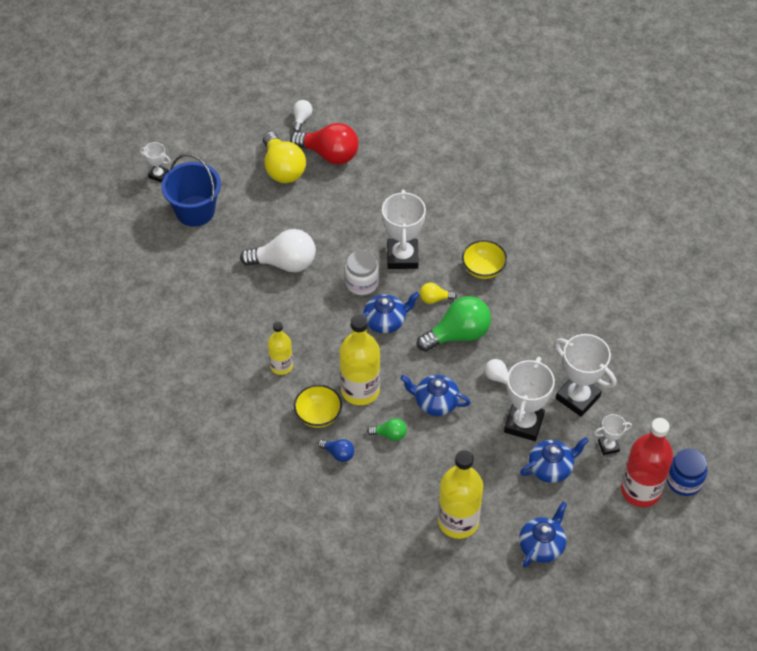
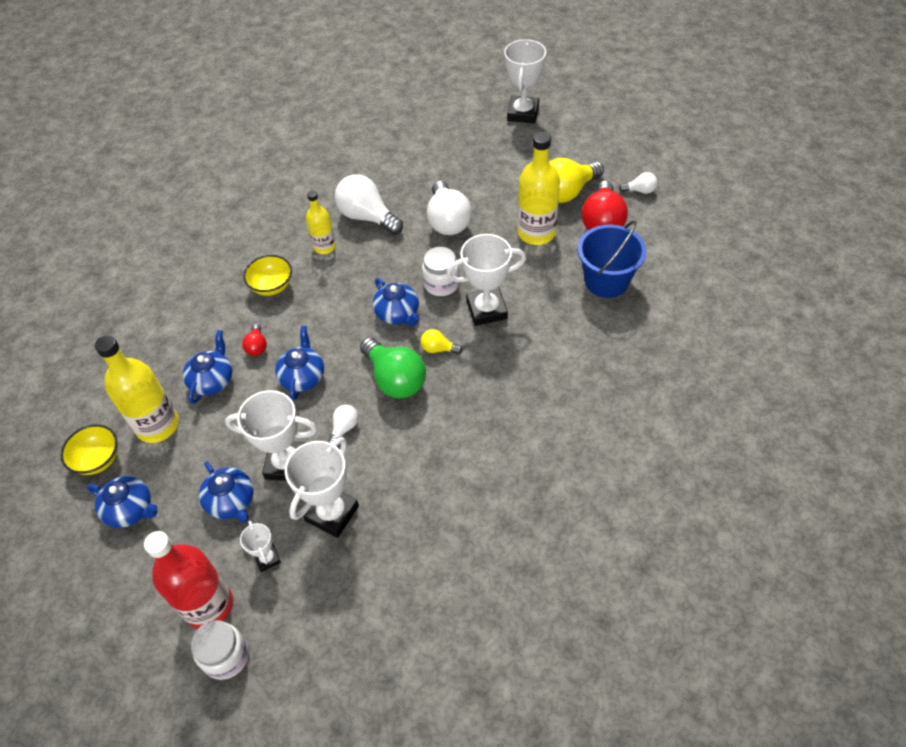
camera: 80 degrees right, 0 degrees up
white trophy [140,142,171,183] -> white trophy [504,39,546,123], size x1.93
blue bucket [161,154,221,227] -> blue bucket moved to [578,221,647,298]
blue light bulb [318,439,354,462] -> none
yellow bottle [340,314,380,405] -> yellow bottle moved to [517,132,560,245]
green light bulb [367,418,407,441] -> red light bulb [242,324,267,356]
yellow light bulb [420,283,457,304] -> yellow light bulb turned 60 degrees counterclockwise [421,329,462,354]
yellow bowl [462,240,507,279] -> yellow bowl moved to [61,424,118,475]
blue jar [667,448,708,496] -> white jar [191,620,249,680]
none -> blue teapot [183,330,232,404]
none -> white light bulb [335,175,403,235]

